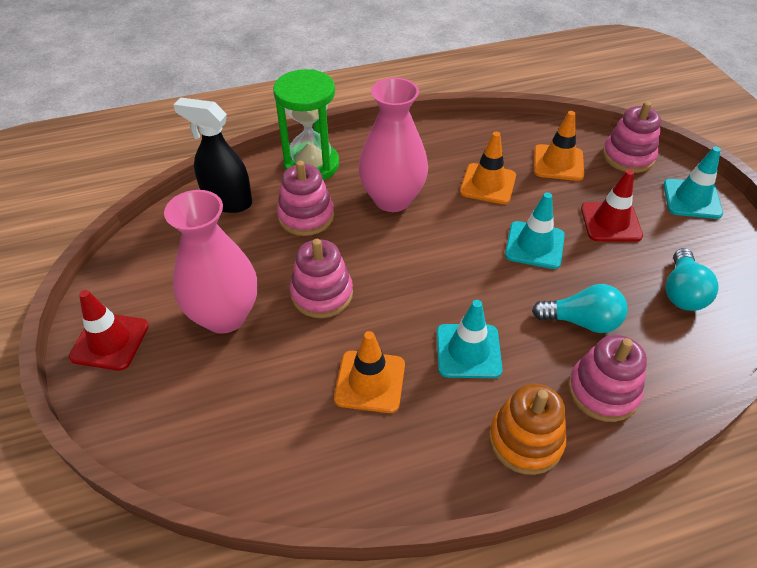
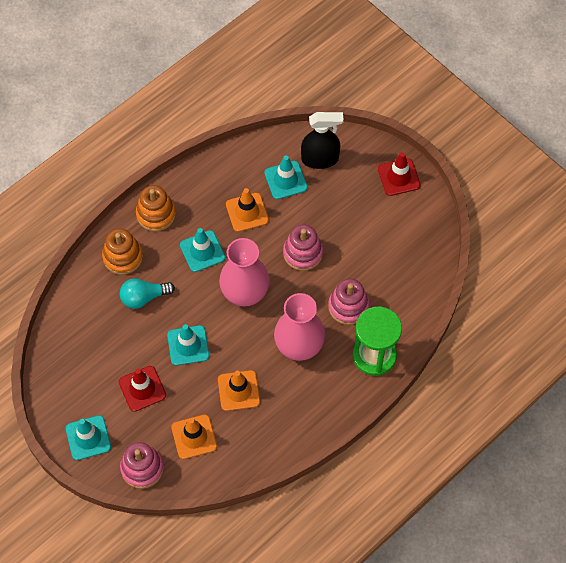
camera: 155 degrees right, 15 degrees up
pink vase [164,190,257,334] -> pink vase moved to [219,238,270,307]
black spray bottle [173,97,252,213] -> black spray bottle moved to [301,112,344,169]
pink stacking toy [568,335,647,422] -> orange stacking toy [102,229,143,275]
turquoise light bulb [666,248,719,311] -> none
none -> turquoise traffic cone [264,156,308,199]

